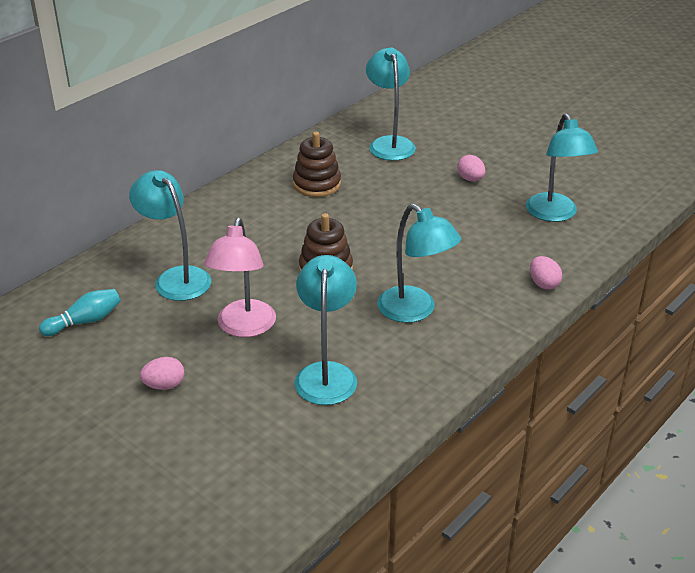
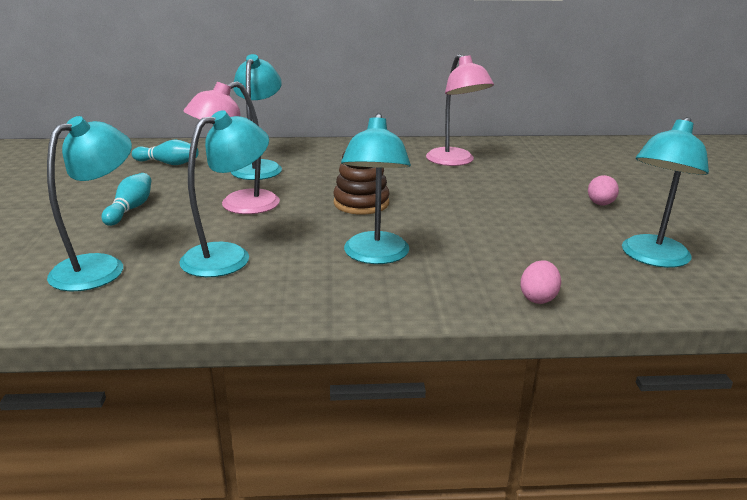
camera: 45 degrees right, 10 degrees down
pink egg [140,357,184,390] -> turquoise bowling pin [102,173,151,226]
brown stacking toy [293,132,341,197] -> pink lamp [426,54,494,166]
turquoise lamp [366,47,416,161] -> turquoise lamp moved to [47,116,132,291]

